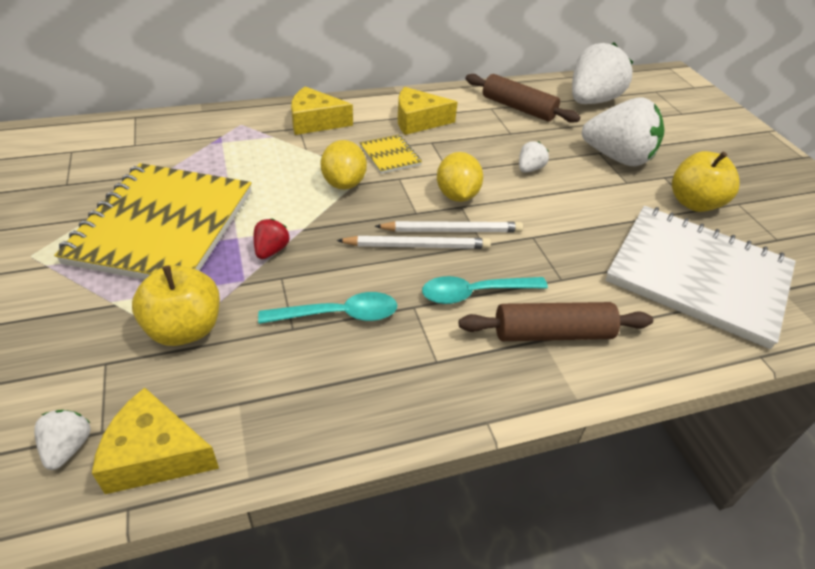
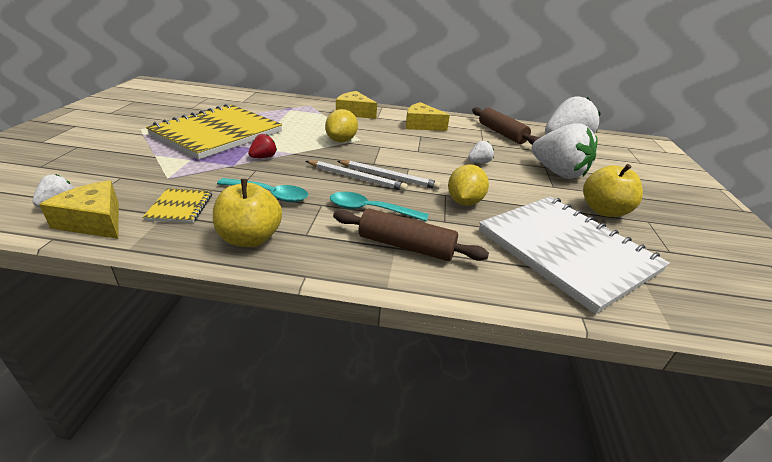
camera: 25 degrees right, 10 degrees down
yellow apple [132,265,220,346] -> yellow apple moved to [213,179,282,247]
yellow notebook [360,135,422,174] -> yellow notebook moved to [143,188,212,223]
yellow lemon [437,152,483,202] -> yellow lemon moved to [448,164,489,206]

